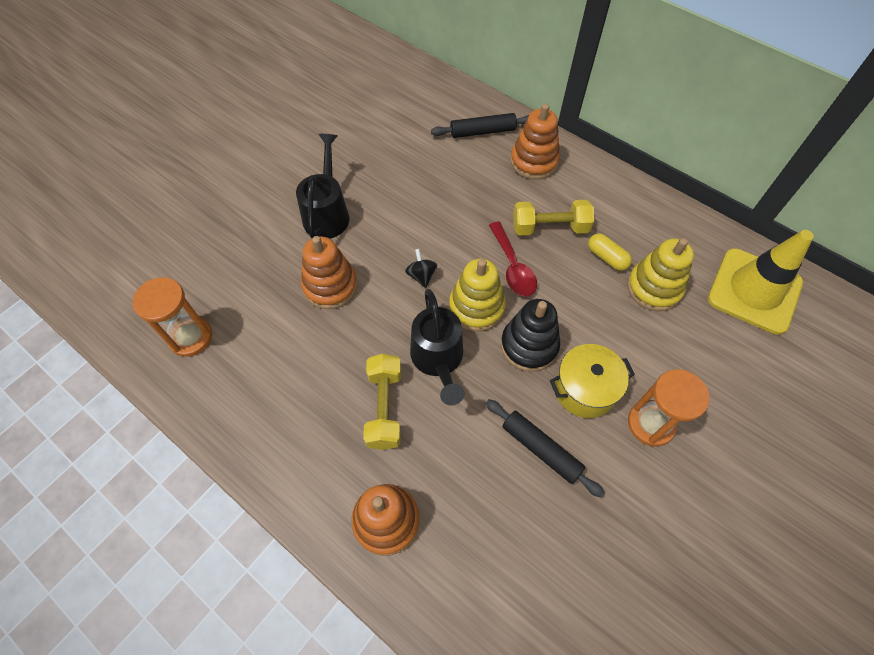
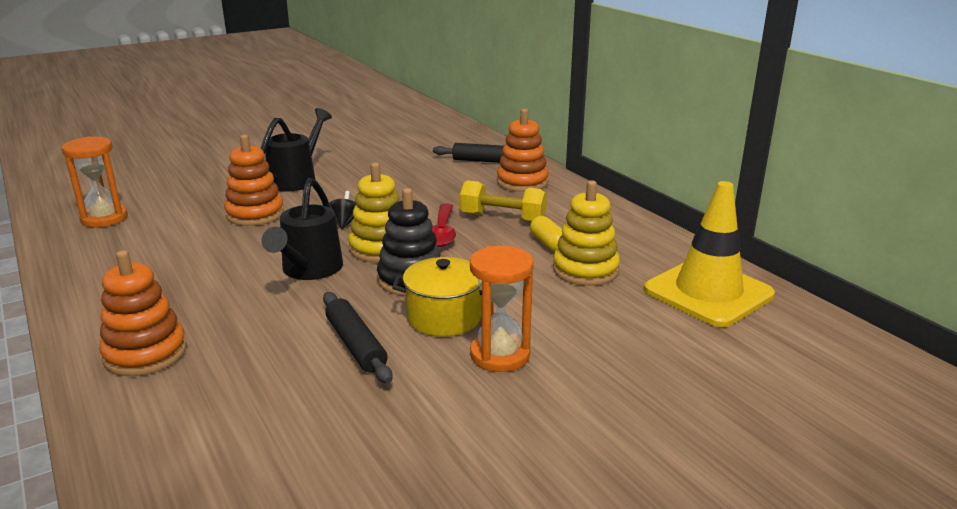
camera: 20 degrees right, 35 degrees down
yellow dumbbell [363,354,401,450] -> none

